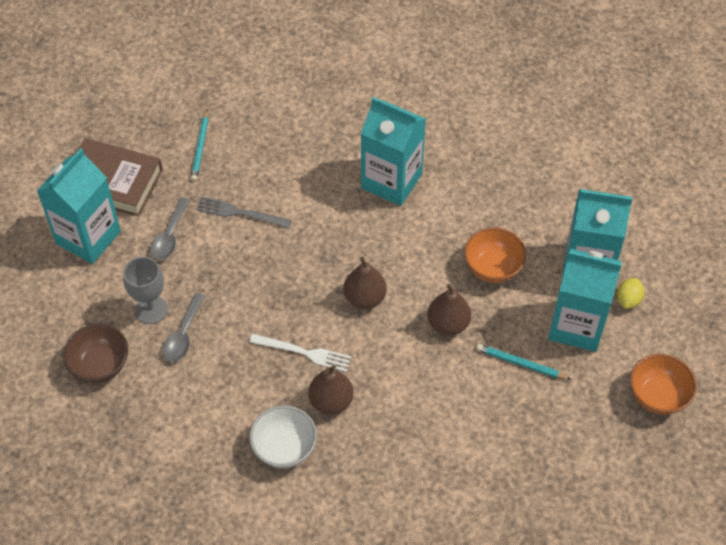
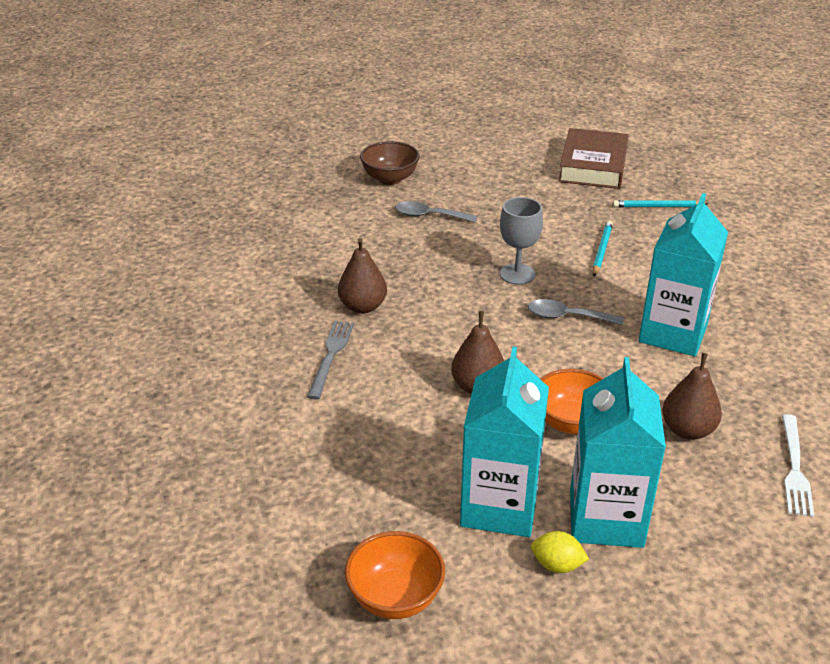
camera: 85 degrees right, 20 degrees down
turquoise carton [37,148,121,264] -> none
grey goblet [124,257,168,324] -> grey goblet moved to [500,197,543,285]
grey spoon [150,197,190,260] -> grey spoon moved to [528,299,624,326]
grey fork [196,197,292,228] -> grey fork moved to [307,321,354,399]
white fork [249,334,351,372] -> white fork moved to [782,414,814,517]
white bowl [249,405,317,468] -> none
brown pear [344,257,387,309] -> brown pear moved to [662,353,722,440]
turquoise pencil [476,344,572,380] -> turquoise pencil moved to [593,221,613,277]

